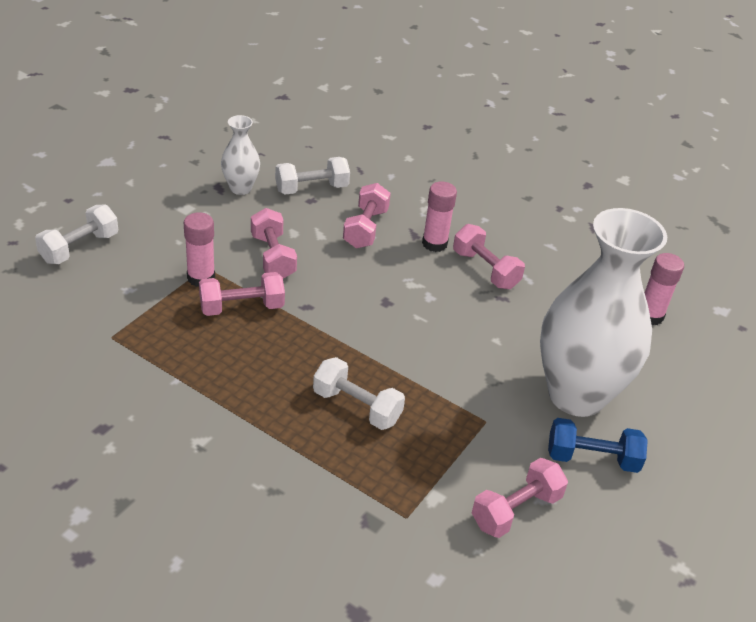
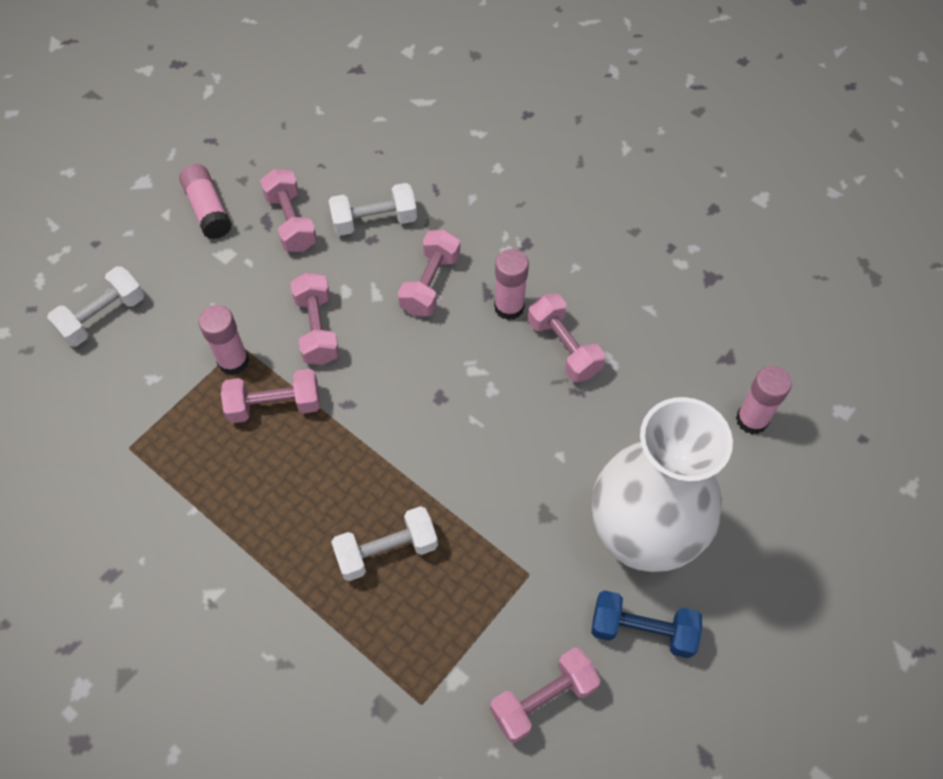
camera: 10 degrees right, 20 degrees up
white vase [221,115,260,195] -> pink dumbbell [260,169,317,252]
white dumbbell [313,357,405,430] -> white dumbbell turned 60 degrees counterclockwise [331,506,438,581]
none -> pink glue stick [179,164,232,239]

